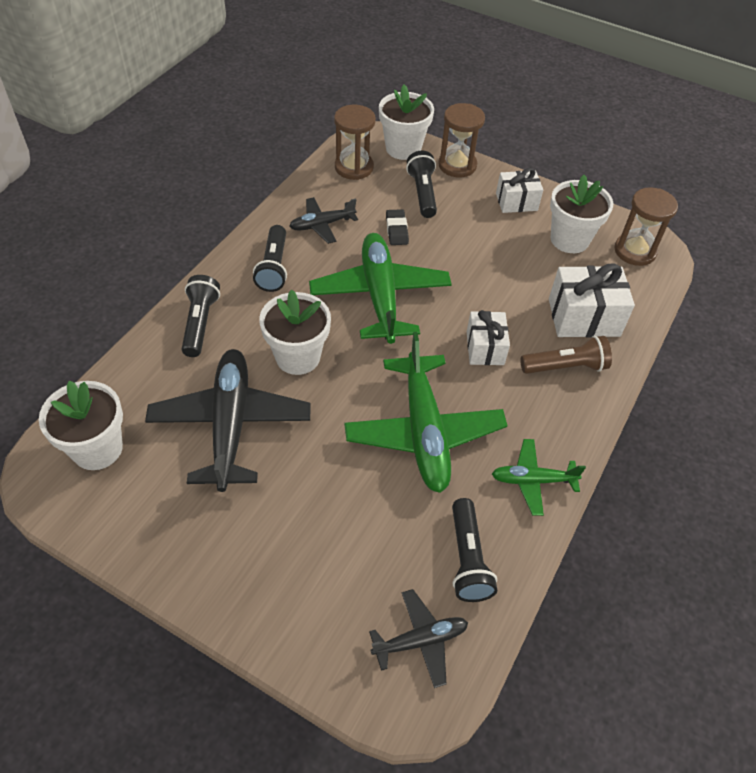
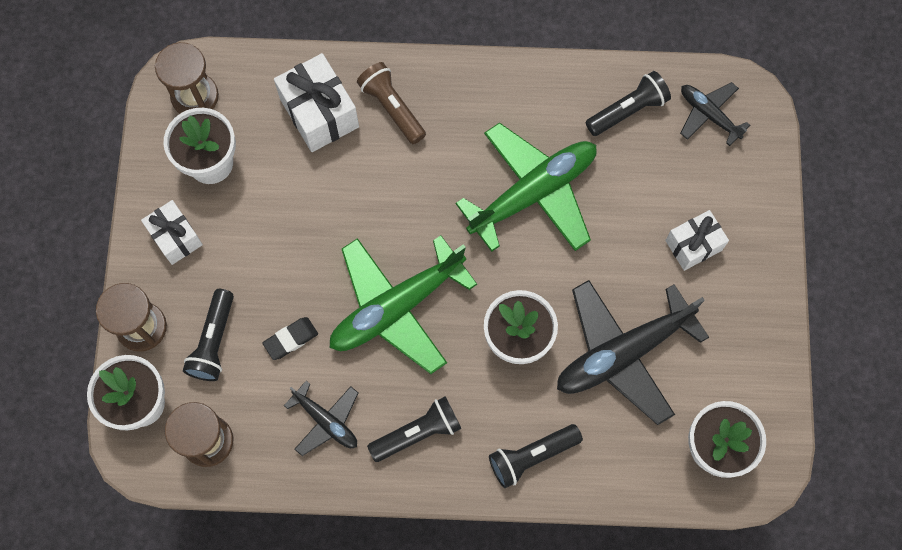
camera: 115 degrees left, 20 degrees up
black flashlight [406,151,437,218] -> black flashlight turned 45 degrees counterclockwise [183,289,234,381]
white gift [467,310,510,365] -> white gift moved to [665,210,729,271]
green plane [492,439,586,516] -> none

